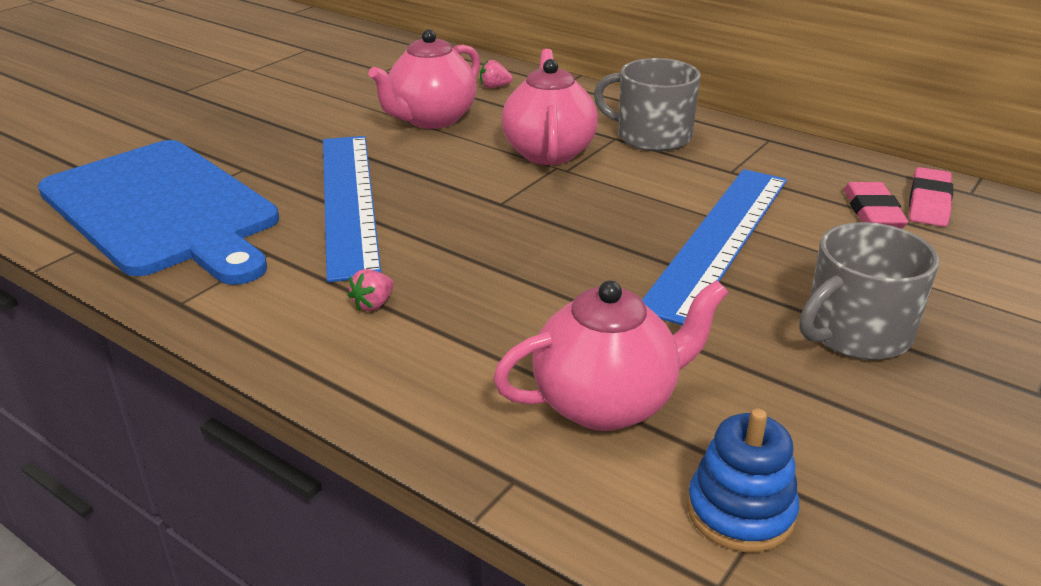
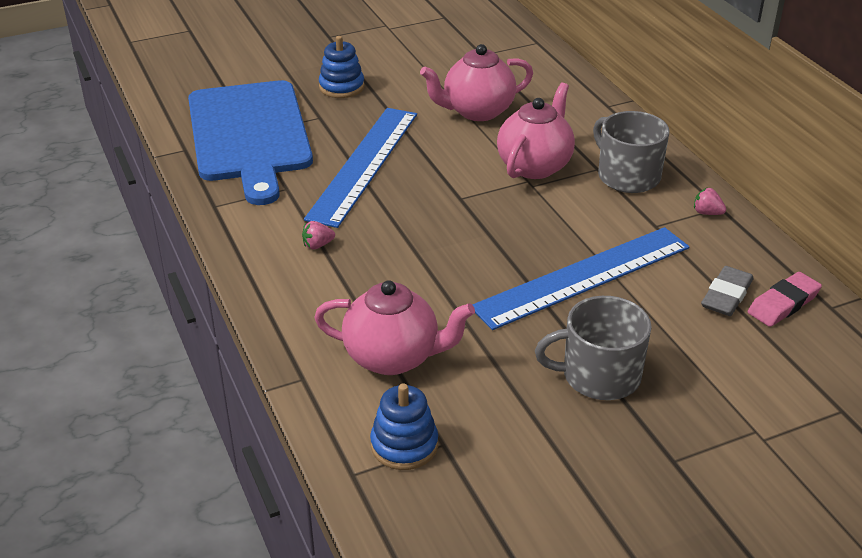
camera: 30 degrees right, 5 degrees up
pink strawberry [480,60,512,88] -> pink strawberry moved to [694,188,726,215]
pink eraser [844,182,908,229] -> grey eraser [701,266,754,316]
none -> blue stacking toy [319,36,364,98]

